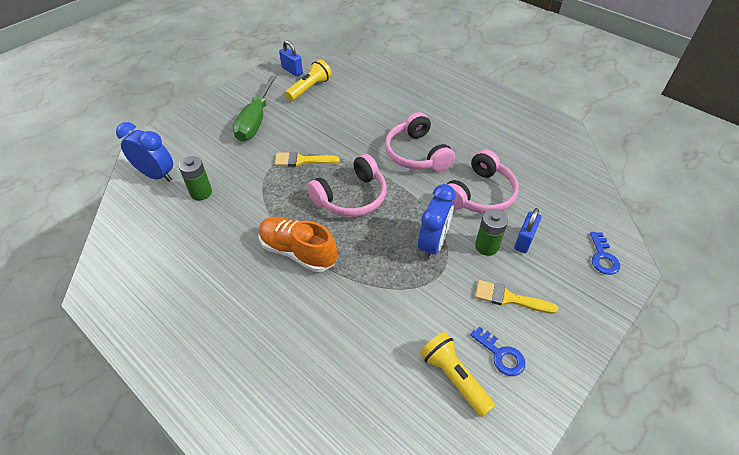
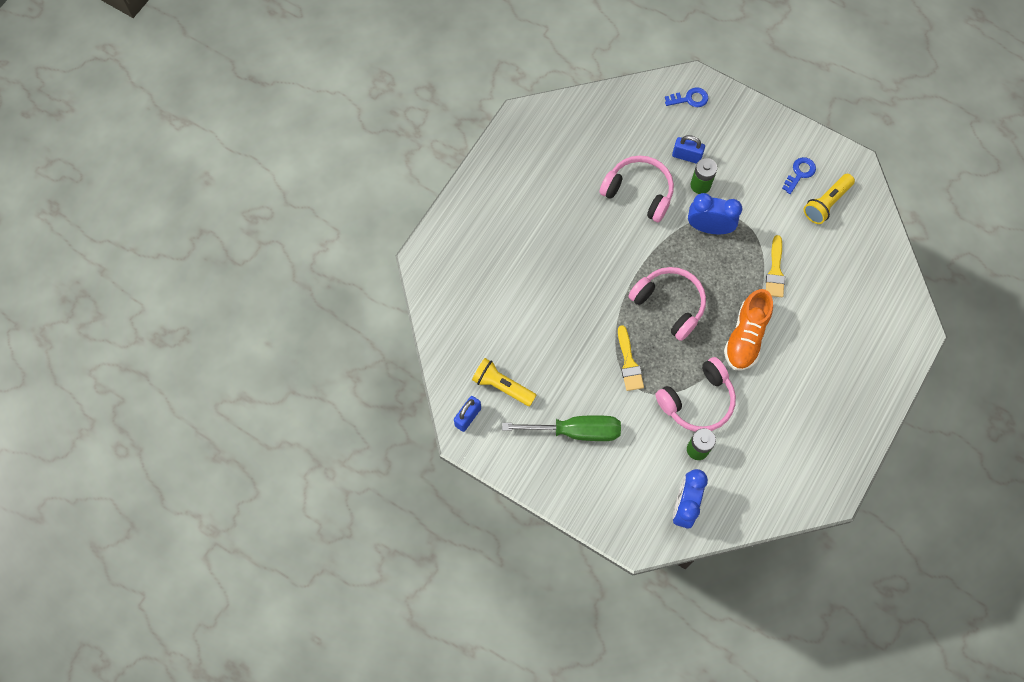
camera: 100 degrees left, 20 degrees up
pink headphones [385,112,455,172] -> pink headphones moved to [655,357,736,432]
yellow brush [475,280,558,314] -> yellow brush moved to [766,235,785,297]

